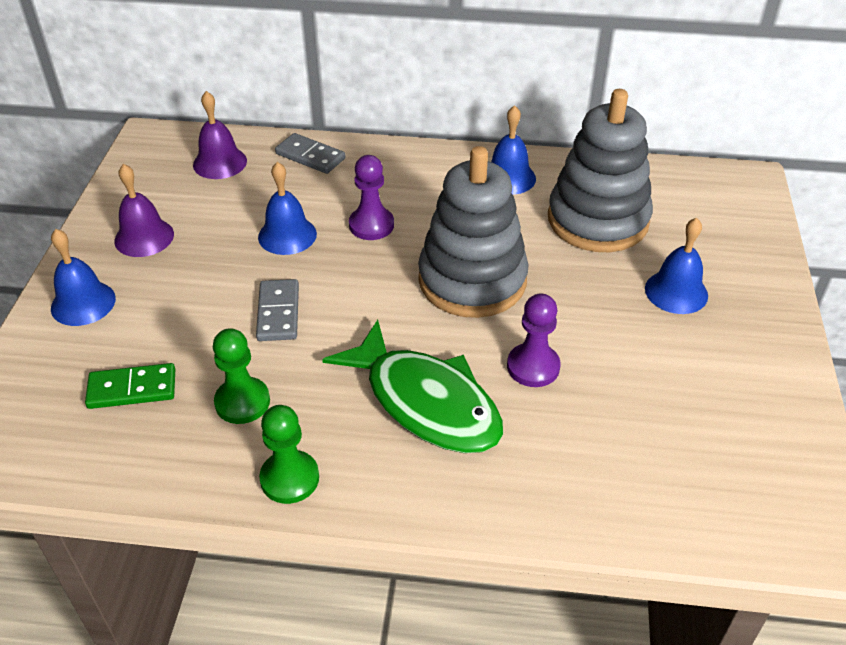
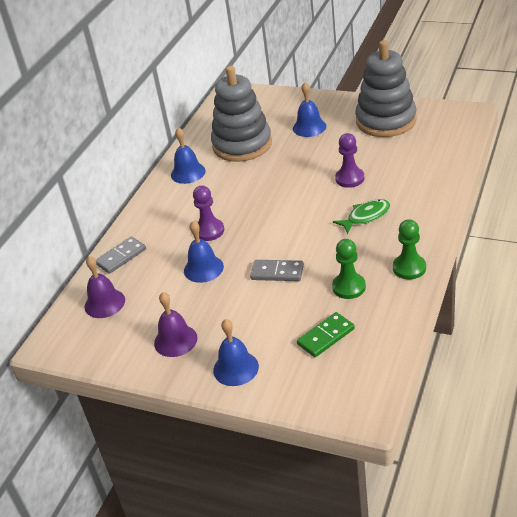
camera: 70 degrees left, 5 degrees down
green domino [85,363,175,409] -> green domino turned 45 degrees clockwise [297,312,355,357]
green fish [322,320,503,453] -> green fish [333,199,390,234], size x0.54
grey stacking toy [418,146,529,318] -> grey stacking toy moved to [355,40,417,137]

